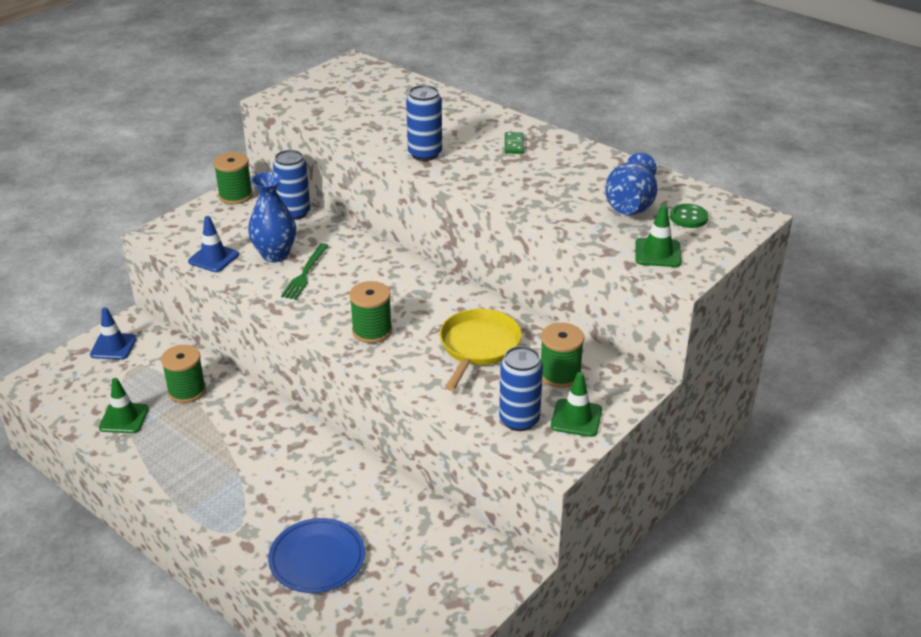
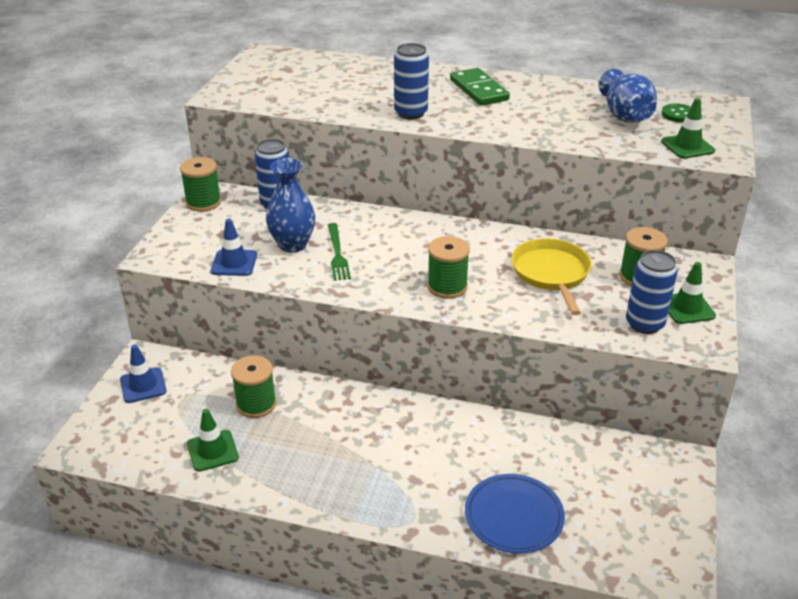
camera: 25 degrees left, 0 degrees up
green domino [505,132,524,154] -> green domino [450,68,510,106], size x1.90

